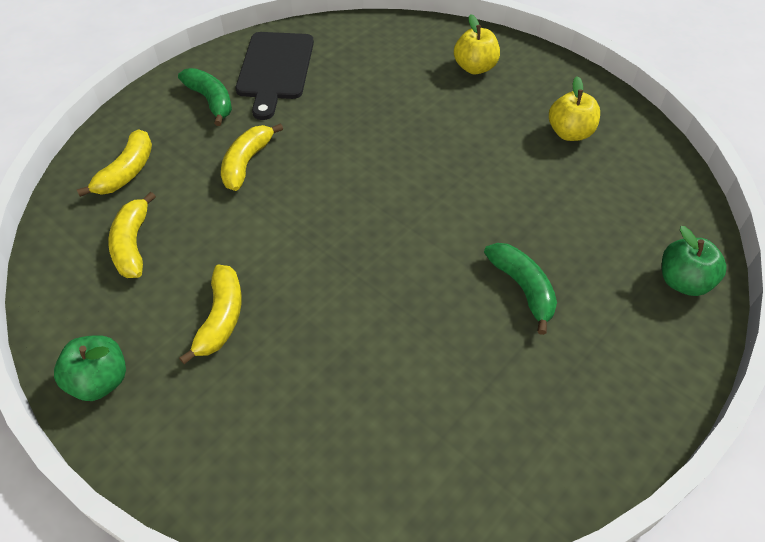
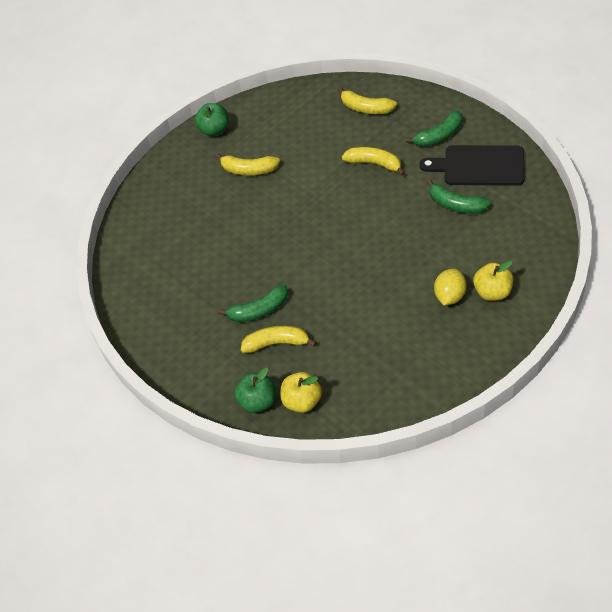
camera: 100 degrees right, 0 degrees up
yellow banana [108,192,156,278] -> yellow banana moved to [241,325,317,353]
yellow apple [549,76,600,141] -> yellow apple moved to [280,372,322,413]
none -> green banana [427,179,491,213]
none -> yellow lemon [434,269,466,305]

